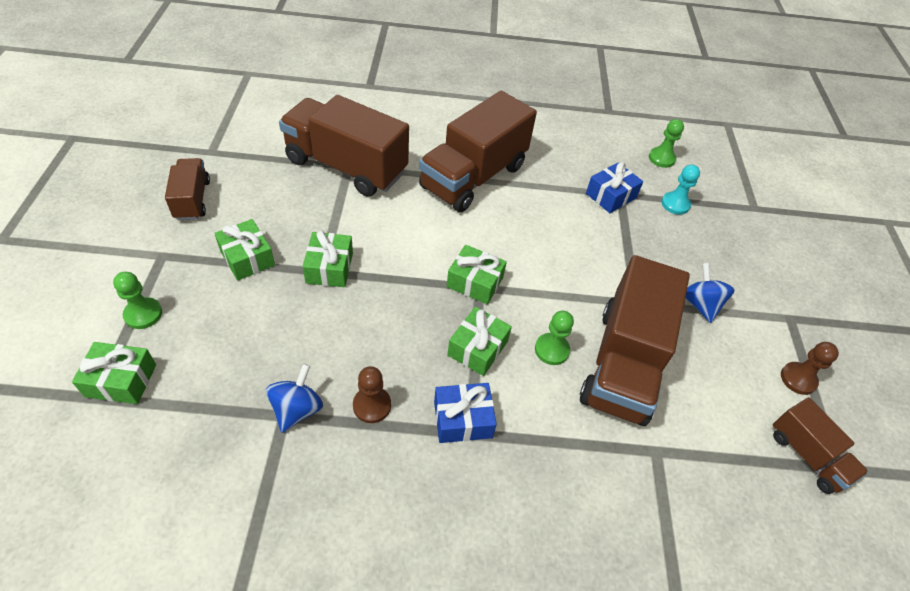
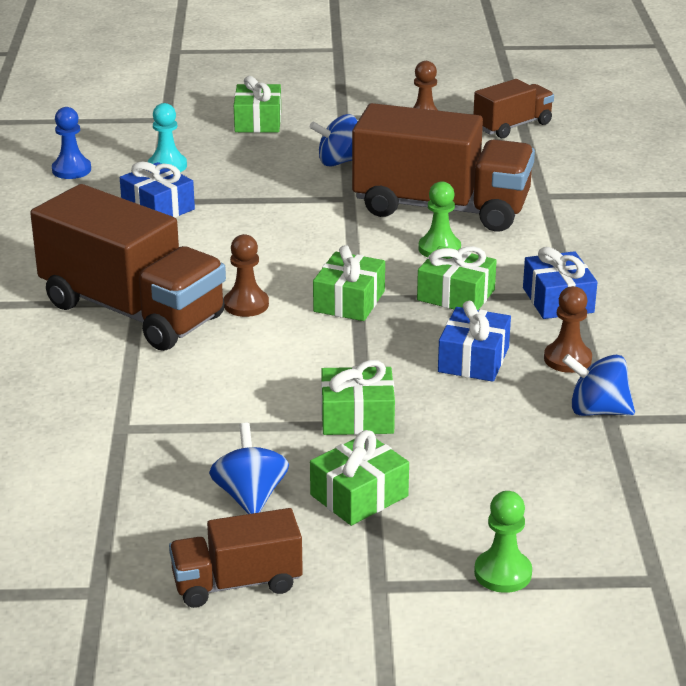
camera: 90 degrees left, 20 degrees down
green gift [72,342,156,404] -> green gift moved to [234,76,281,133]
brown truck [279,95,409,197] -> none
green pawn [649,119,684,168] -> blue pawn [52,107,91,179]
none -> blue spinning top [209,423,289,514]
none -> brown pawn [224,234,269,317]
none -> blue gift [438,301,511,382]

